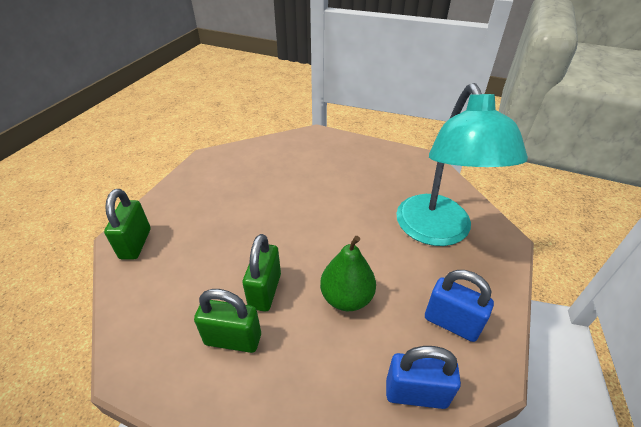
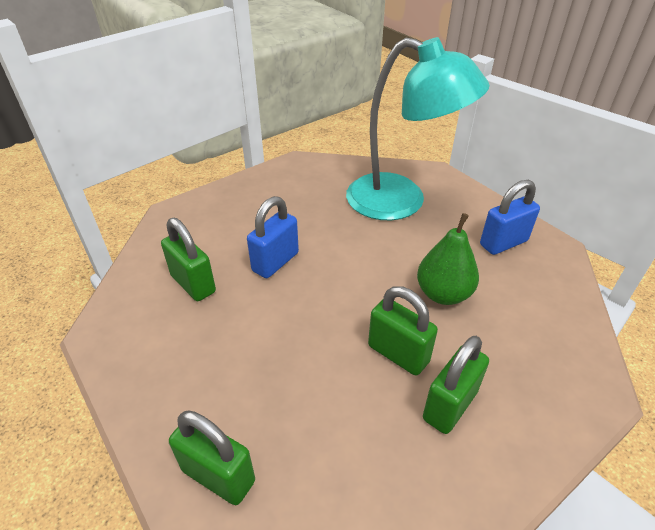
camera: 60 degrees left, 0 degrees up
blue padlock [386,346,461,409] -> blue padlock moved to [247,196,299,278]
none -> green padlock [161,218,216,301]

